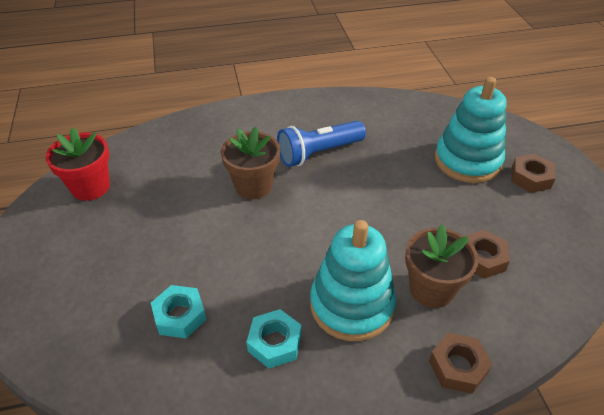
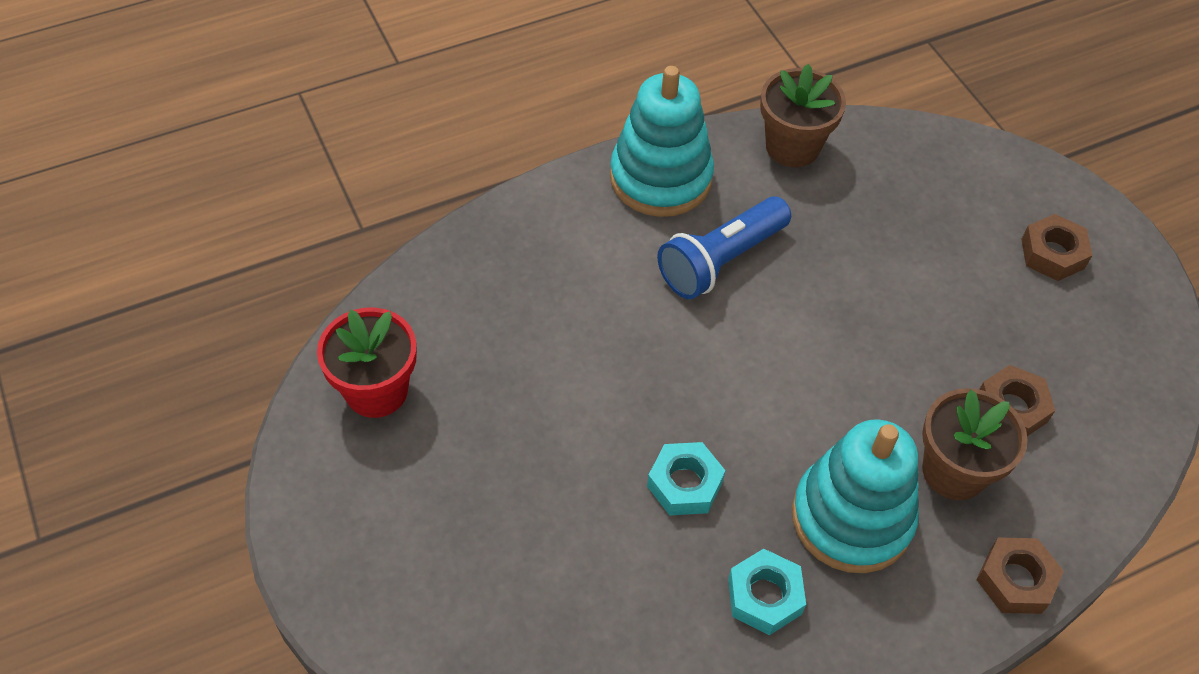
camera: 15 degrees left, 10 degrees up
turquoise nut [151,285,206,338] -> turquoise nut moved to [647,442,726,516]
brown flower pot [221,127,280,199] -> brown flower pot moved to [760,64,846,167]
turquoise stacking toy [435,77,507,183] -> turquoise stacking toy moved to [610,66,714,217]

